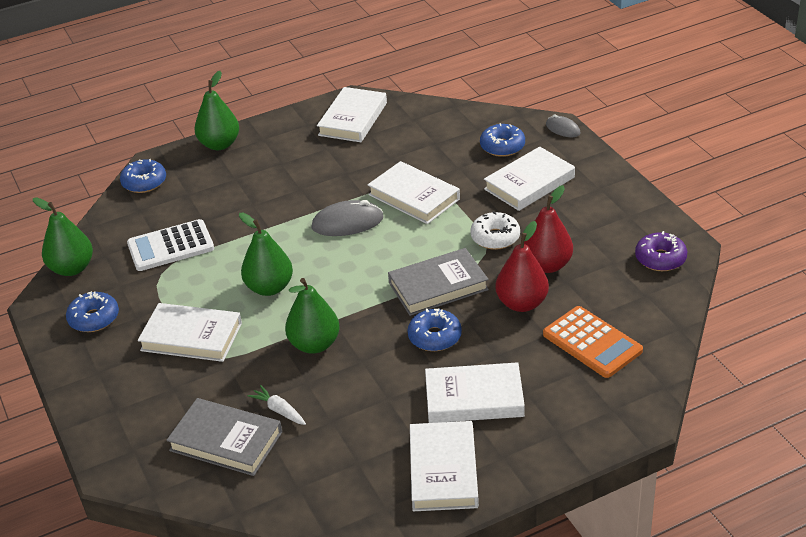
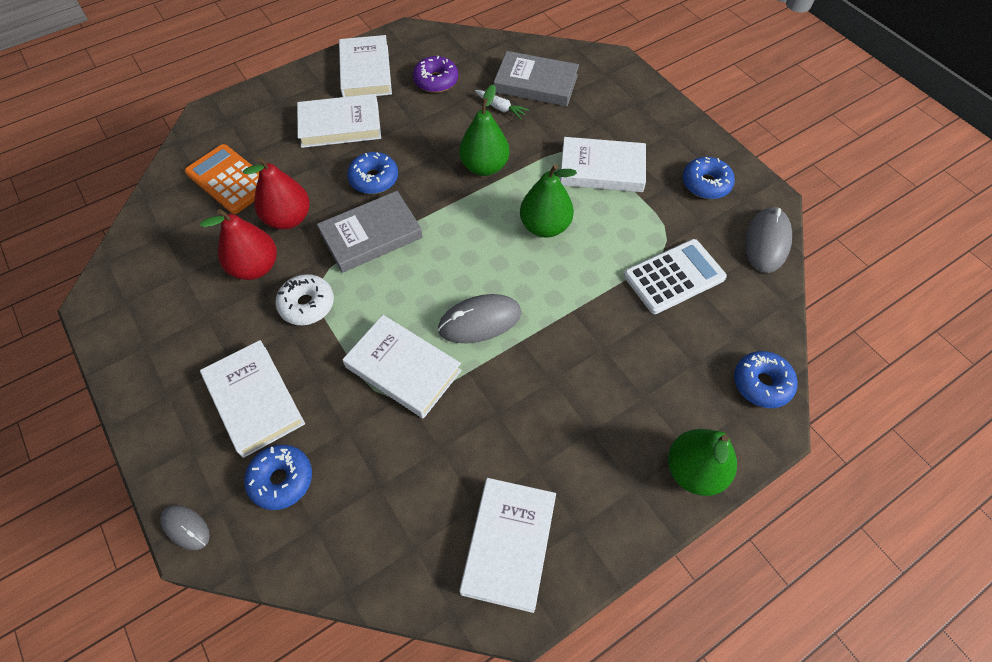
camera: 170 degrees right, 20 degrees up
green pear [33,197,93,276] -> grey mouse [745,207,792,273]
white book [484,147,575,211] -> white book turned 75 degrees counterclockwise [200,340,305,458]
purple donut [635,231,687,271] -> purple donut moved to [413,56,458,93]

